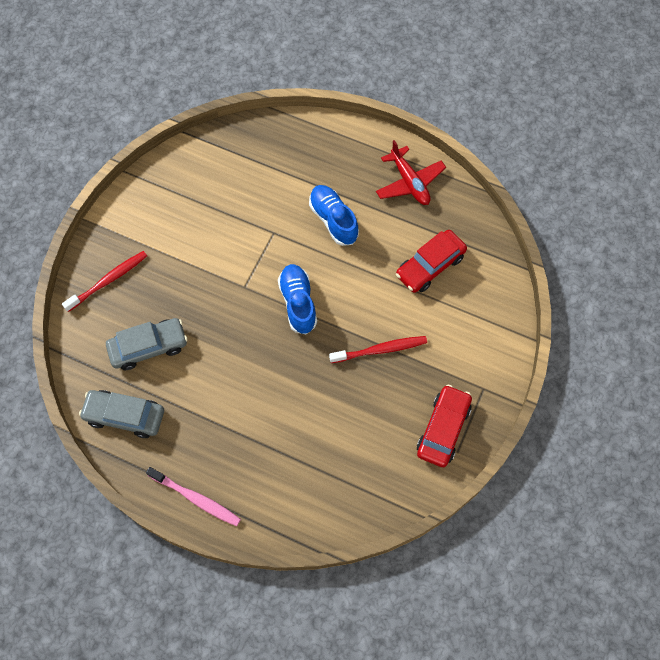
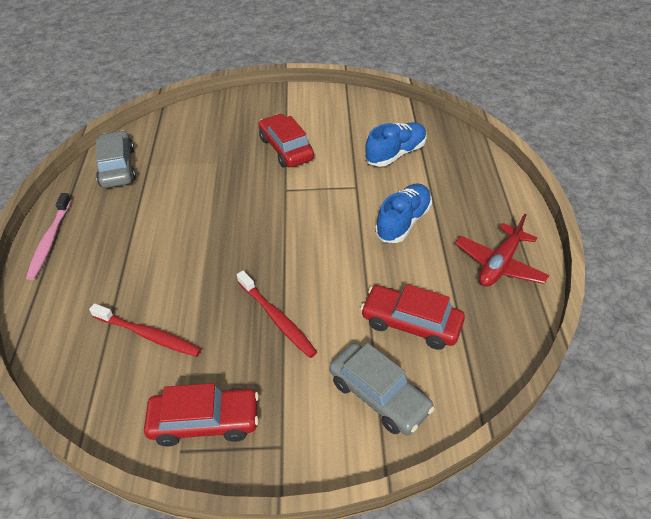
camera: 65 degrees right, 20 degrees down
red toothbrush [62,251,147,312] -> red toothbrush moved to [89,303,201,357]
grey car [106,318,188,370] -> grey car moved to [329,343,435,435]
blue shoe [278,264,317,334] -> blue shoe moved to [365,122,427,167]
none -> red car [258,114,314,168]

